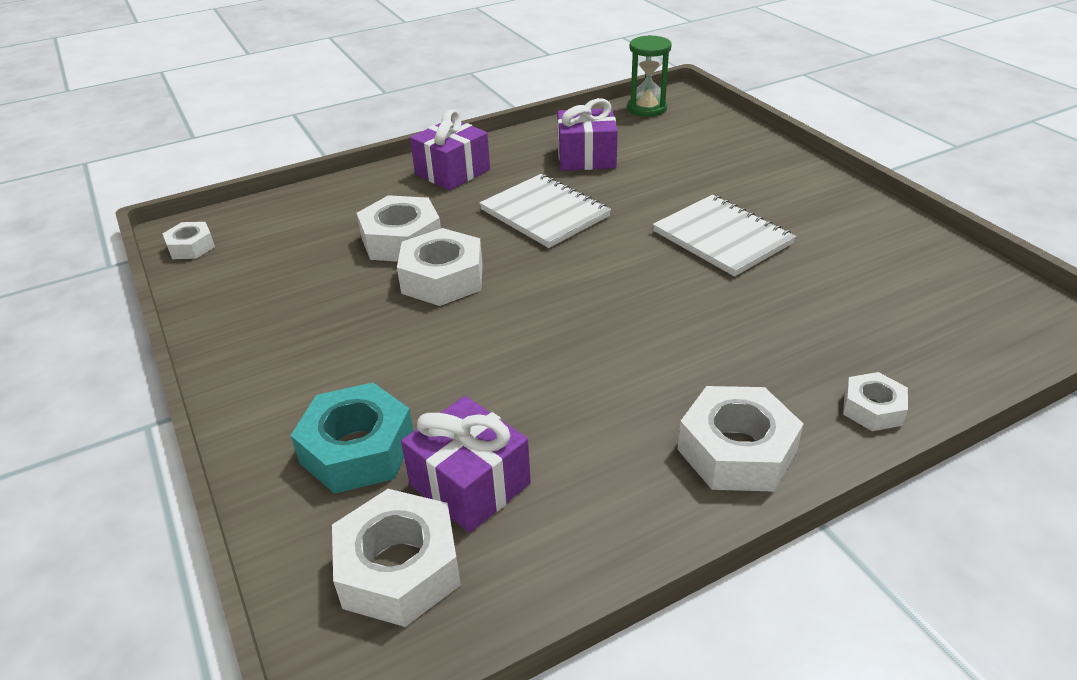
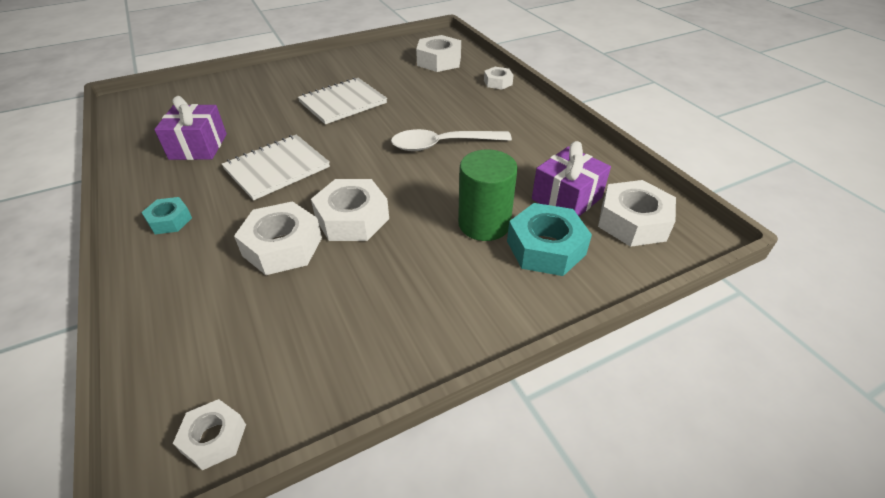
camera: 90 degrees left, 5 degrees up
purple gift [410,109,490,190] -> turquoise nut [141,197,192,234]
green hourglass [627,35,672,117] -> none
white nut [677,386,804,492] -> white nut moved to [416,35,461,72]
none -> white spoon [391,129,512,151]
none -> green cylinder [458,150,518,241]

